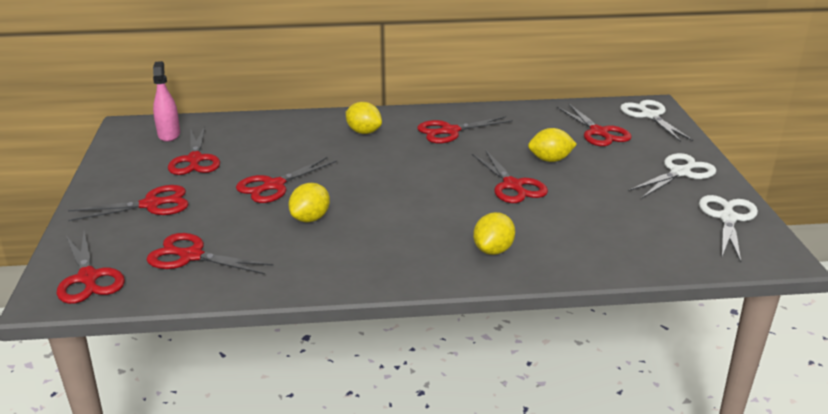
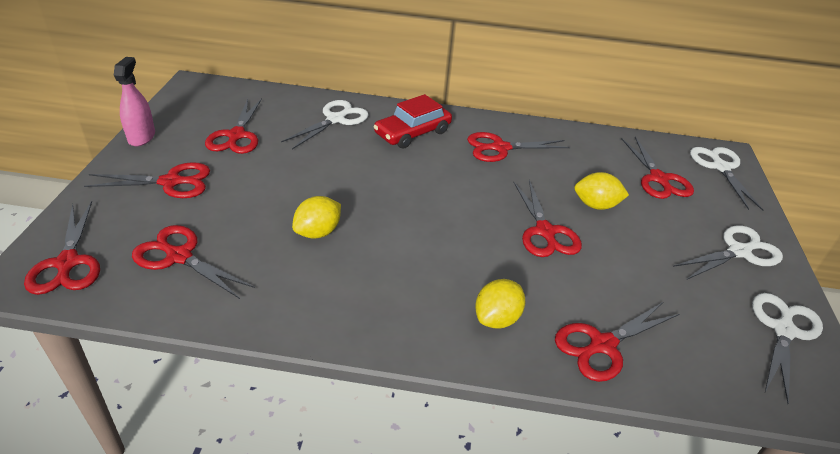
camera: 10 degrees right, 10 degrees up
pink spray bottle [153,61,180,142] -> pink spray bottle moved to [114,57,155,146]
red scissors [236,157,337,203] -> red scissors moved to [555,302,679,382]
yellow lemon [346,102,382,134] -> red car [374,94,452,149]
none -> white scissors [281,100,369,149]

